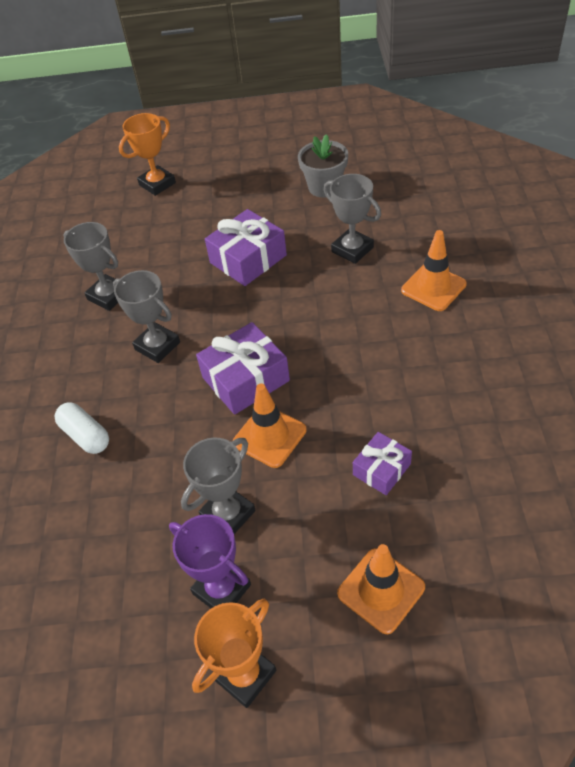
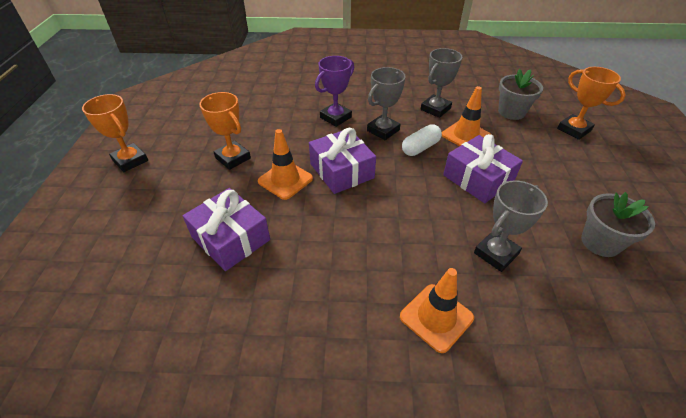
camera: 90 degrees right, 5 degrees down
white capsule [55,402,109,454] -> white capsule moved to [402,124,442,156]
purple trophy [169,514,251,608] -> purple trophy moved to [315,56,354,127]
grey trophy [181,437,256,534] -> orange trophy [199,92,251,170]
orange traffic cone [337,544,425,634] -> orange traffic cone moved to [442,86,490,146]
purple gift [353,432,412,495] -> purple gift [183,188,270,271], size x1.68
none -> grey flower pot [498,69,543,120]

